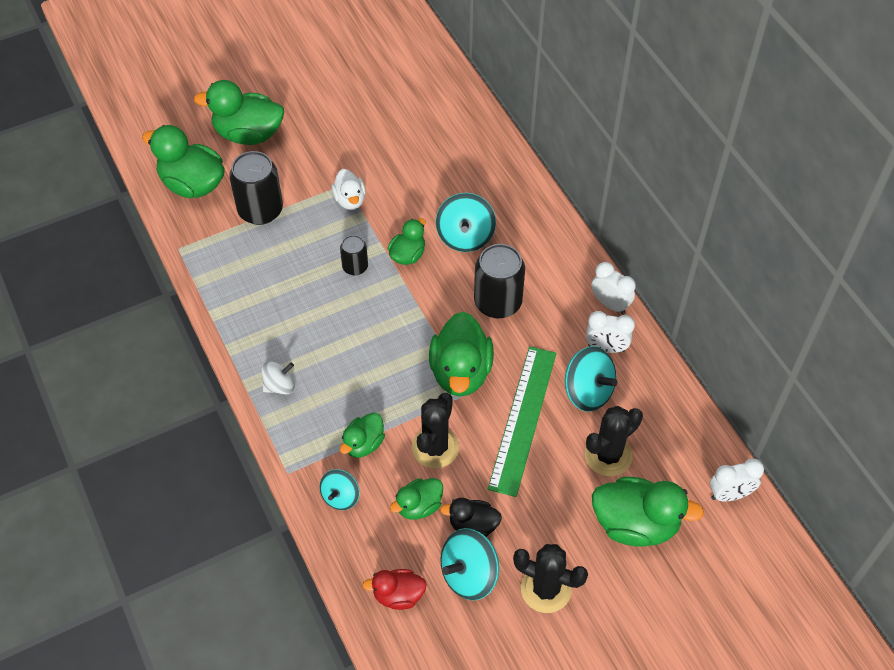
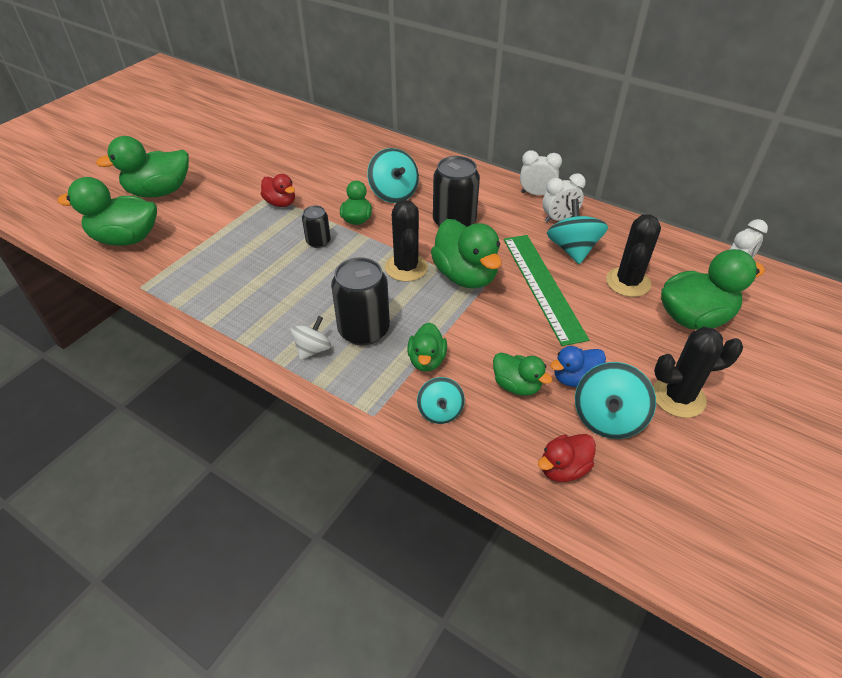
camera: 30 degrees left, 10 degrees down
black can [229,151,283,225] -> black can moved to [331,257,390,345]
white duck [331,169,366,210] -> red duck [261,174,295,207]
green duck [390,478,443,520] -> green duck turned 75 degrees counterclockwise [493,352,552,396]
black cactus [412,393,459,468] -> black cactus moved to [385,200,428,282]
black duck [440,498,502,537] -> blue duck [550,346,606,387]
turquoise spinning top [565,346,617,412] -> turquoise spinning top turned 105 degrees counterclockwise [547,199,608,264]

